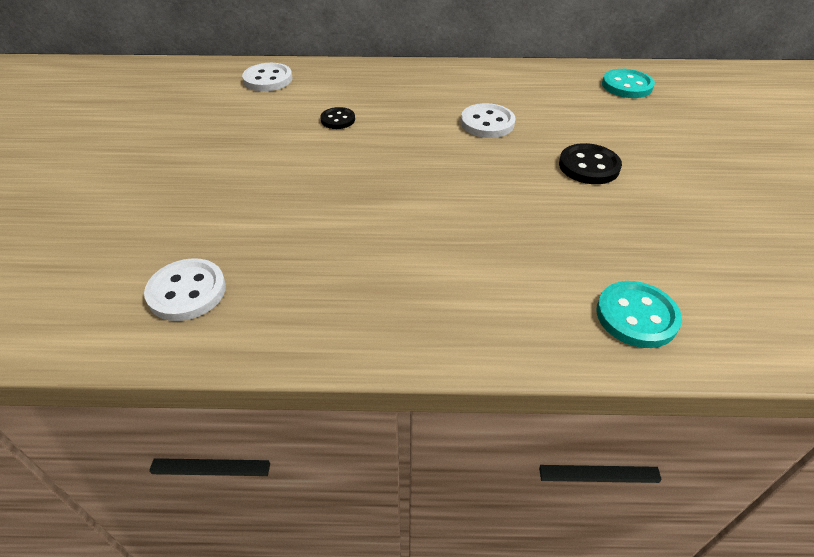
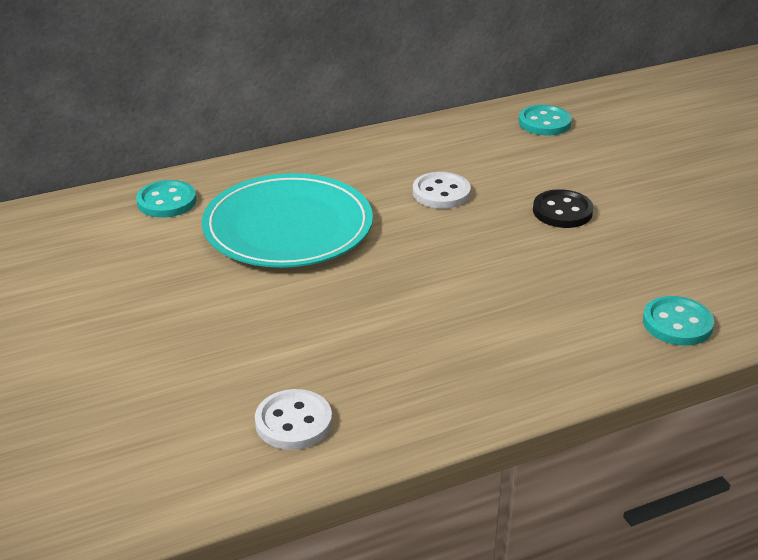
camera: 25 degrees left, 10 degrees down
white button [242,63,292,91] -> turquoise button [136,180,196,218]
black button [320,107,355,129] -> turquoise plate [202,173,373,268]

